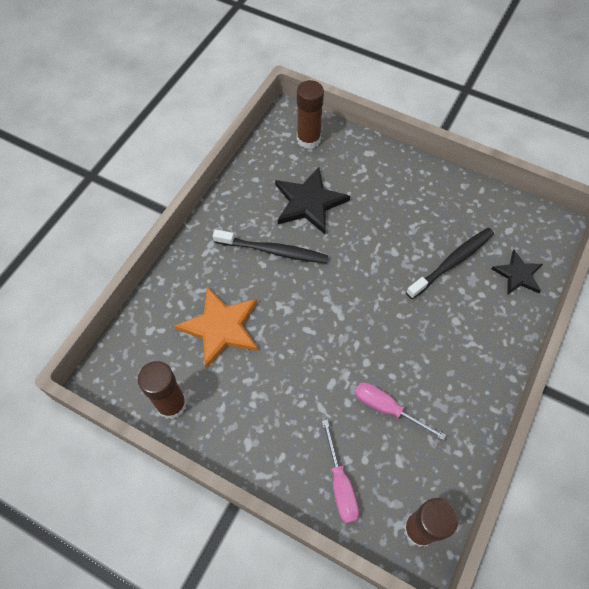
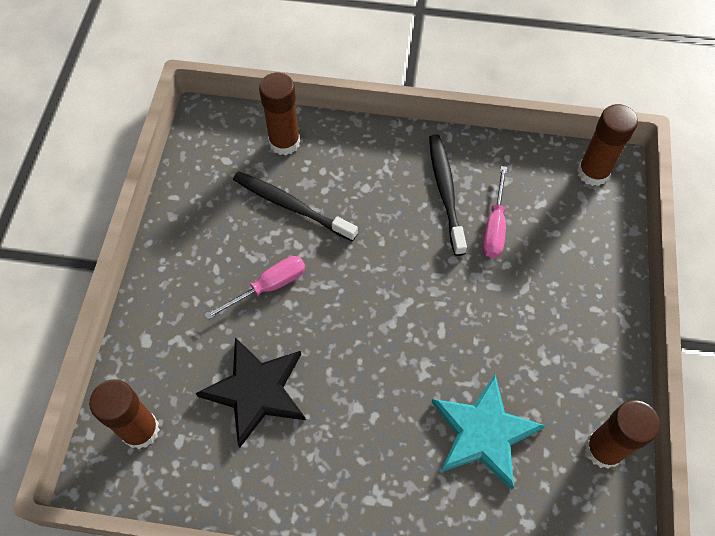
camera: 110 degrees left, 0 degrees up
orange star [174,287,258,368] -> turquoise star [431,375,546,490]
black toothbrush [213,229,328,263] -> black toothbrush moved to [429,134,467,256]
pink screwdriver [322,419,359,523] -> pink screwdriver moved to [204,256,306,320]
black star [492,250,543,295] -> brown glue stick [259,73,300,155]

